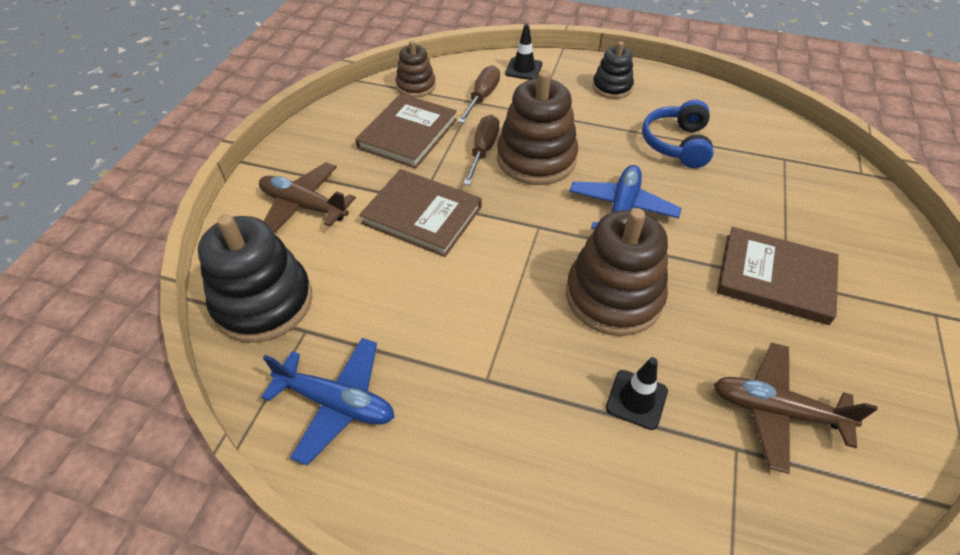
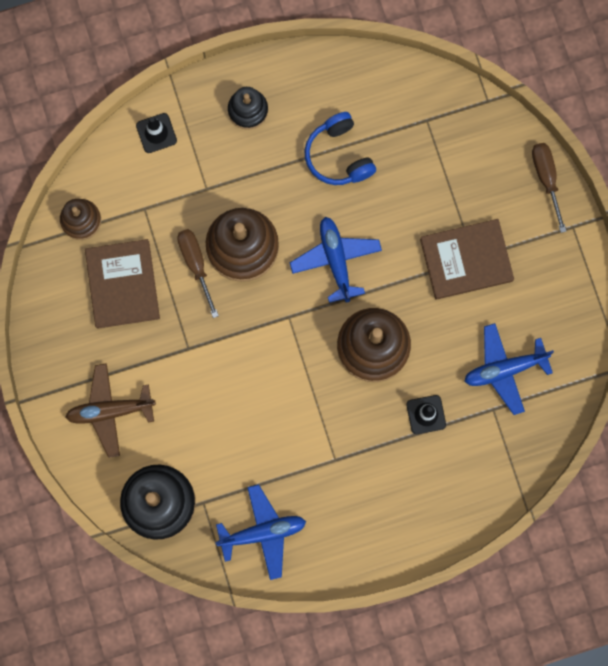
camera: 35 degrees left, 30 degrees up
brown book [359,169,482,257] -> none
brown screwdriver [458,65,500,124] -> brown screwdriver moved to [532,143,566,233]
brown plane [714,343,878,474] -> blue plane [464,323,554,415]

